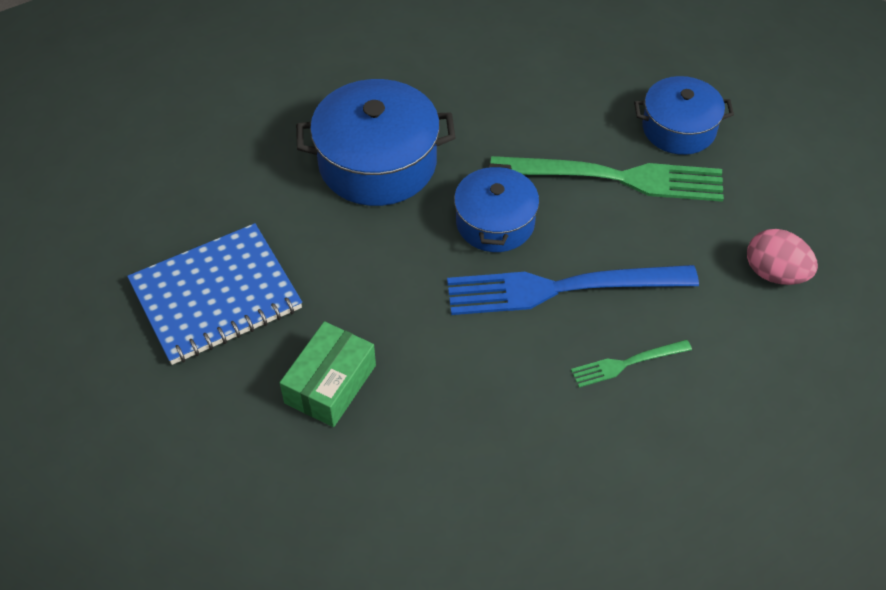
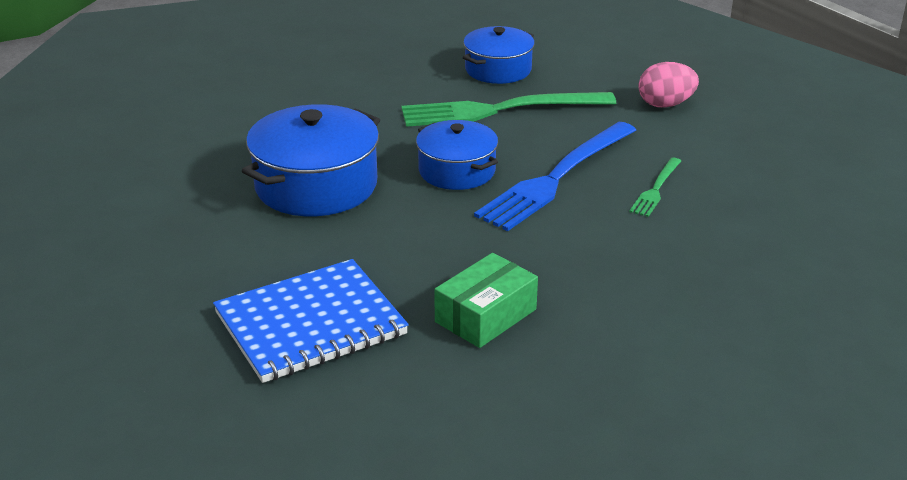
camera: 45 degrees left, 20 degrees down
blue notebook [127,223,302,365] -> blue notebook turned 45 degrees clockwise [213,259,409,383]
green box [280,321,376,427] -> green box turned 60 degrees clockwise [434,253,538,348]
green fork [490,156,724,202] -> green fork turned 150 degrees counterclockwise [401,92,616,127]

